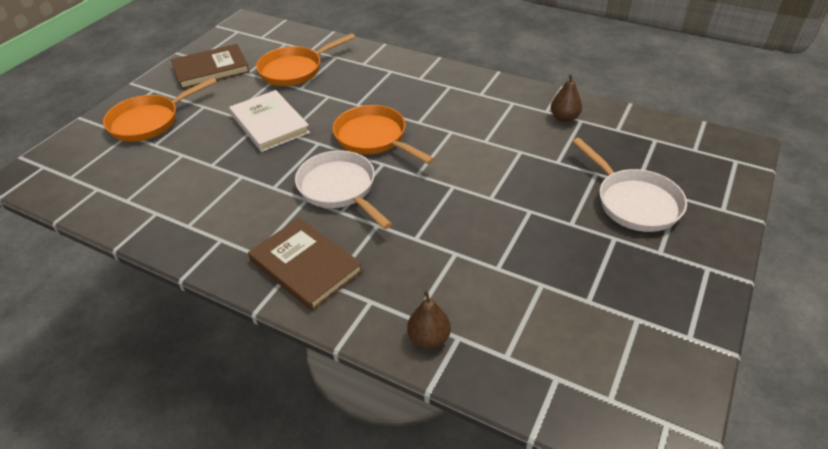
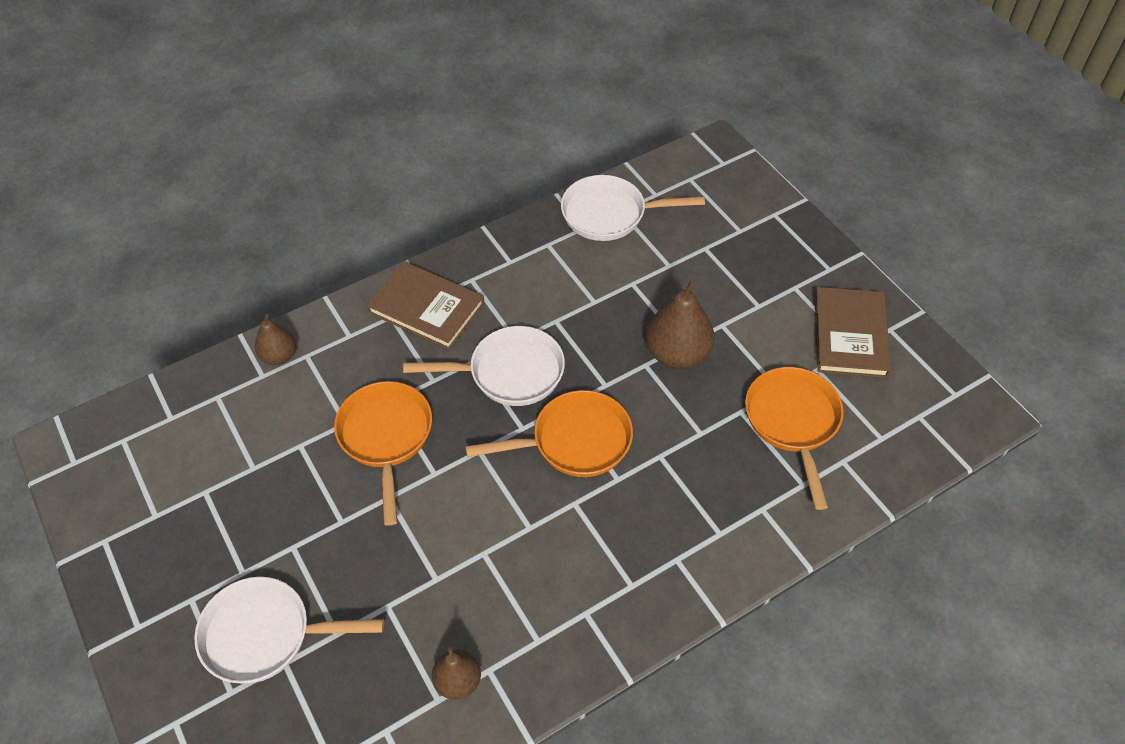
camera: 120 degrees right, 10 degrees up
orange pan [103,77,217,142] -> orange pan moved to [334,381,432,526]
white book [229,90,310,152] -> brown pear [646,280,715,369]
brown book [248,218,363,311] -> brown book turned 45 degrees clockwise [366,261,485,350]
none -> white pan [561,175,705,241]

